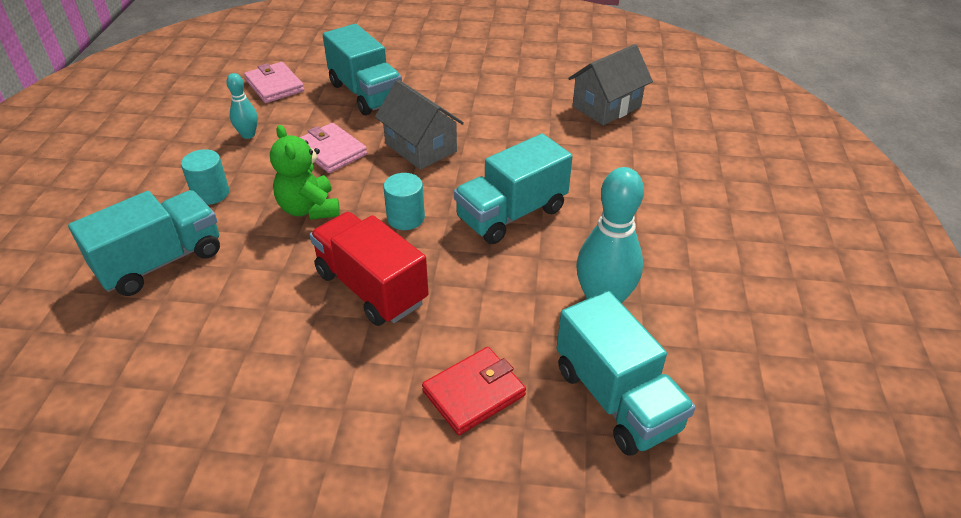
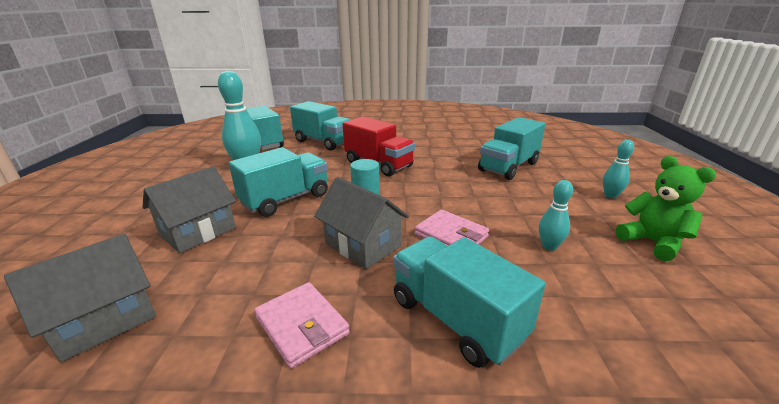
camera: 175 degrees right, 15 degrees down
turquoise cylinder [181,149,229,205] -> none
pink wallet [244,62,304,103] -> pink wallet moved to [254,282,350,369]
green teddy bear [270,125,340,220] -> green teddy bear moved to [616,156,716,261]
red wallet [422,347,526,435] -> turquoise truck [290,101,351,151]
none -> grey house [143,166,236,253]
none -> turquoise bowling pin [603,140,634,199]

